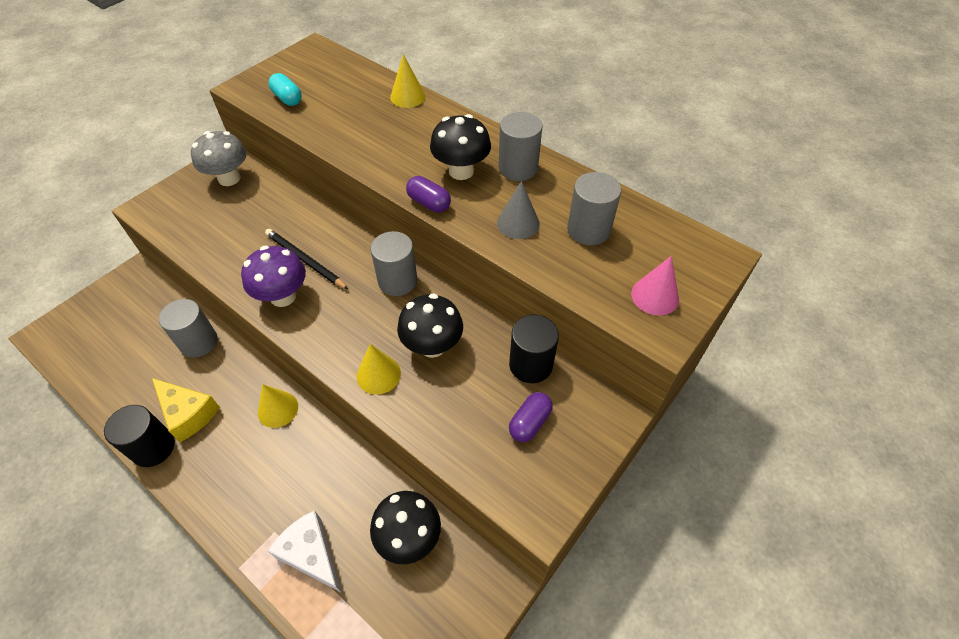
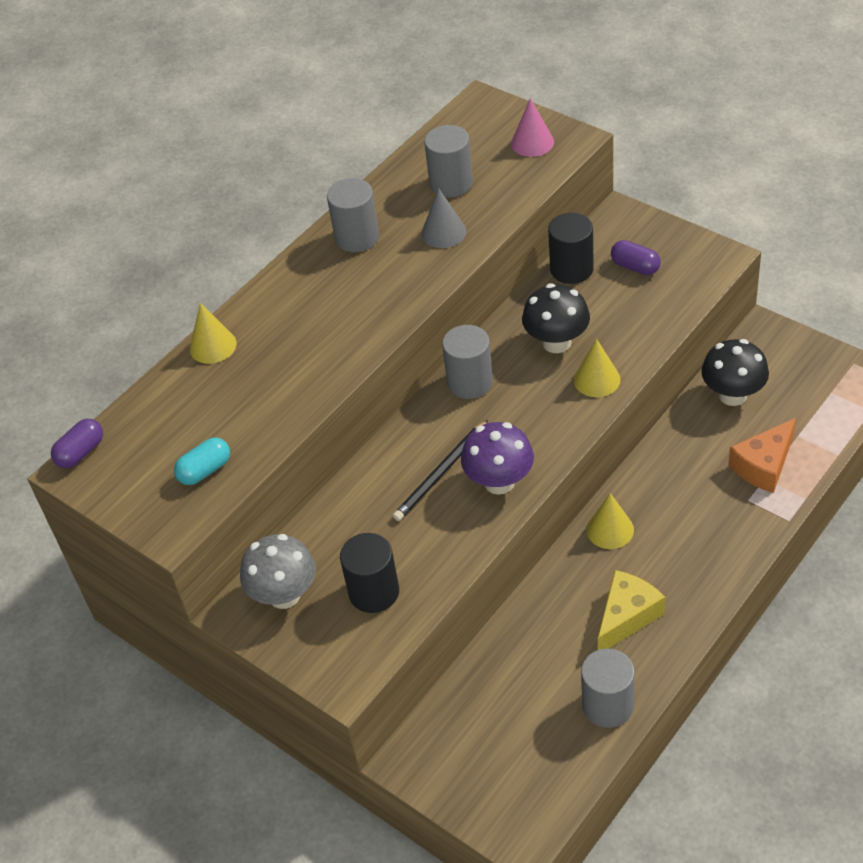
camera: 85 degrees left, 5 degrees down
black cylinder [104,405,175,467] -> black cylinder moved to [340,533,399,613]
grey cylinder [159,299,218,358] -> grey cylinder moved to [581,648,635,728]
white cheese [268,510,342,593] -> orange cheese [728,418,796,493]
purple capsule [406,176,451,213] -> purple capsule moved to [51,419,103,468]
black mushroom [430,114,491,180] -> none

